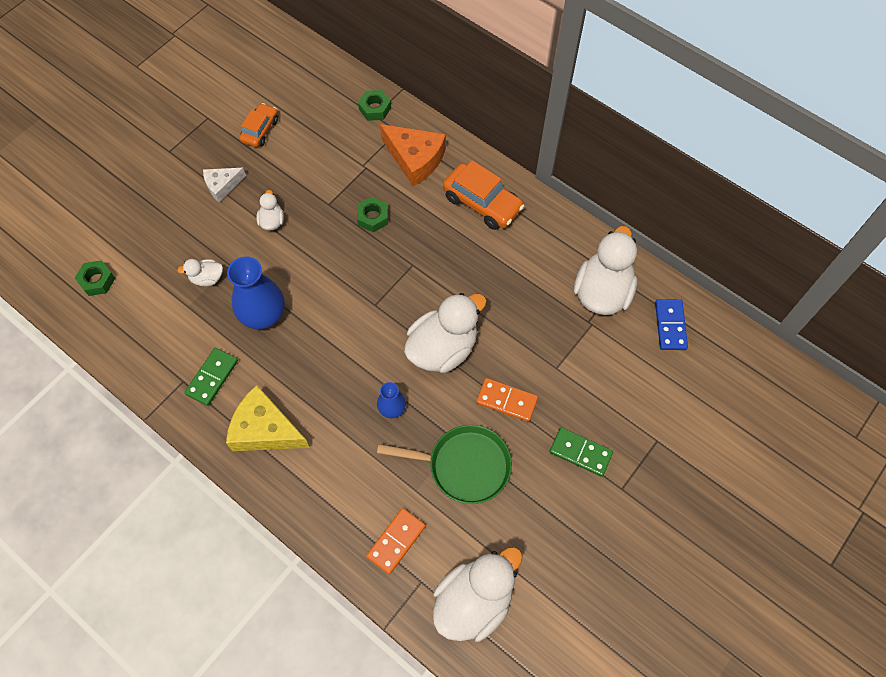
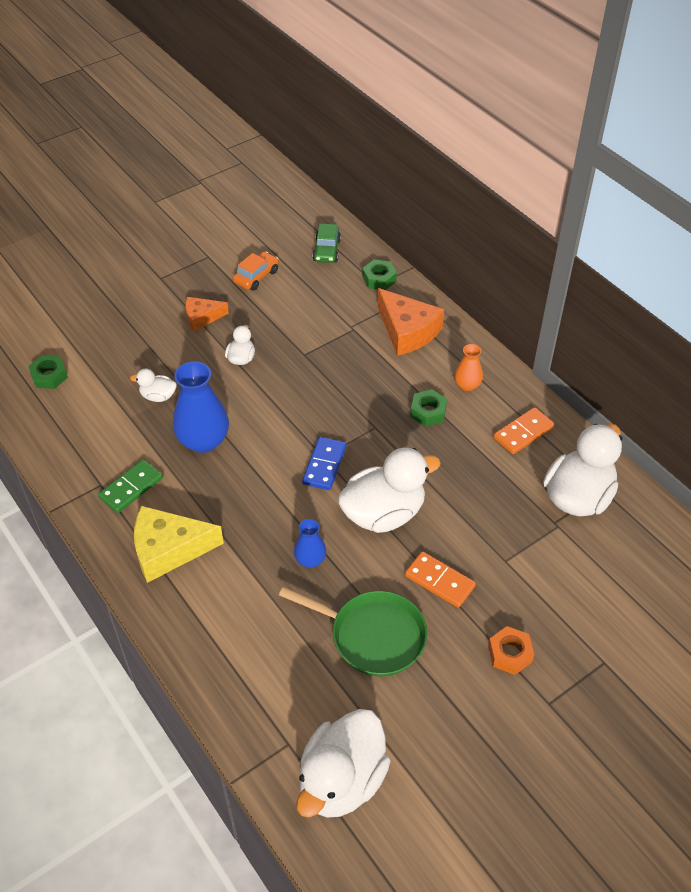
camera: 15 degrees right, 15 degrees down
white cheese [203,168,246,202] -> orange cheese [186,297,229,331]
yellow cheese [226,385,310,451] -> yellow cheese turned 45 degrees counterclockwise [134,506,224,583]
green nut [357,197,388,232] -> green nut moved to [410,389,447,427]
orange domino [366,508,425,574] -> orange domino moved to [494,407,554,454]
white duck [433,547,523,642] -> white duck turned 150 degrees clockwise [296,709,391,818]
orange car [443,160,524,230] -> orange vase [454,344,483,391]
green domino [550,427,613,477] -> orange nut [488,626,534,675]
blue domino [655,299,688,350] -> blue domino moved to [302,437,346,490]
none -> green car [313,224,341,263]

